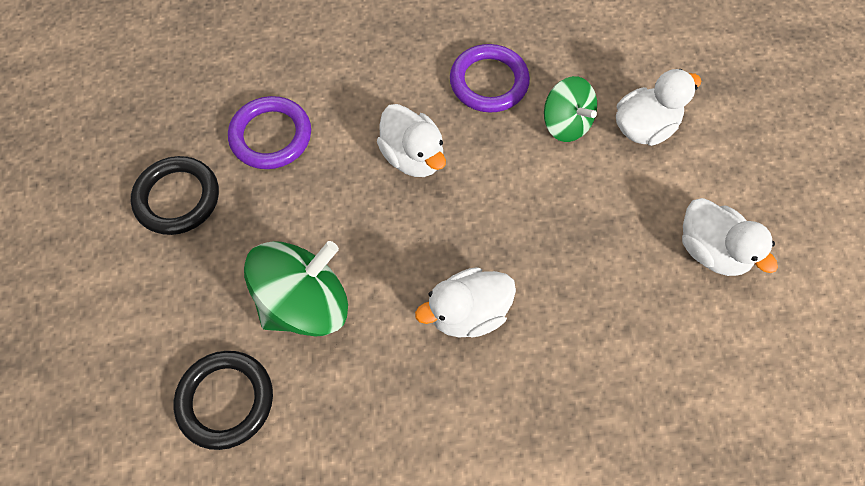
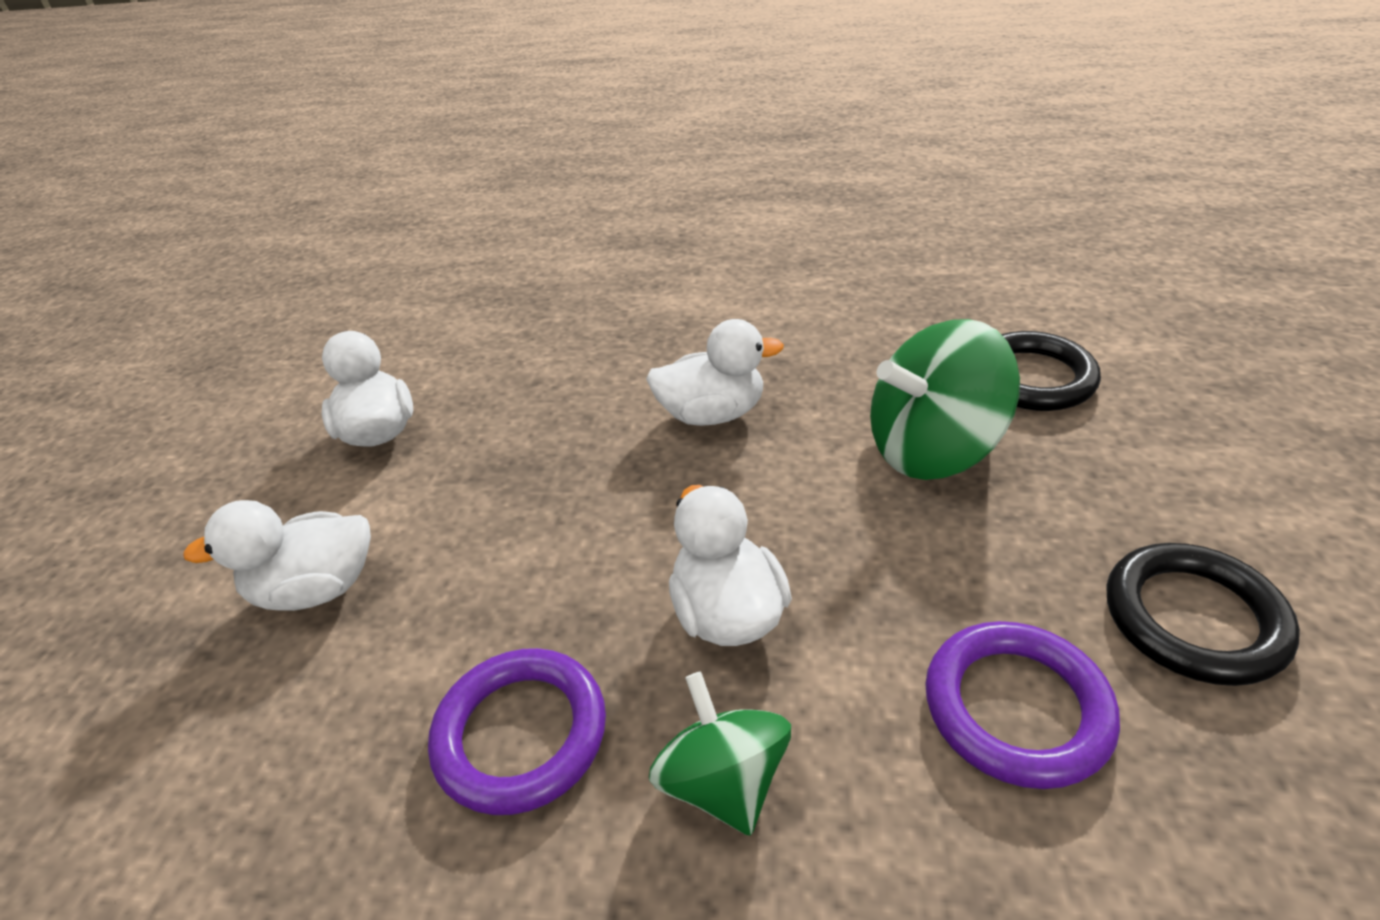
camera: 160 degrees left, 25 degrees down
green spinning top [544,76,597,142] -> green spinning top moved to [649,671,791,836]

